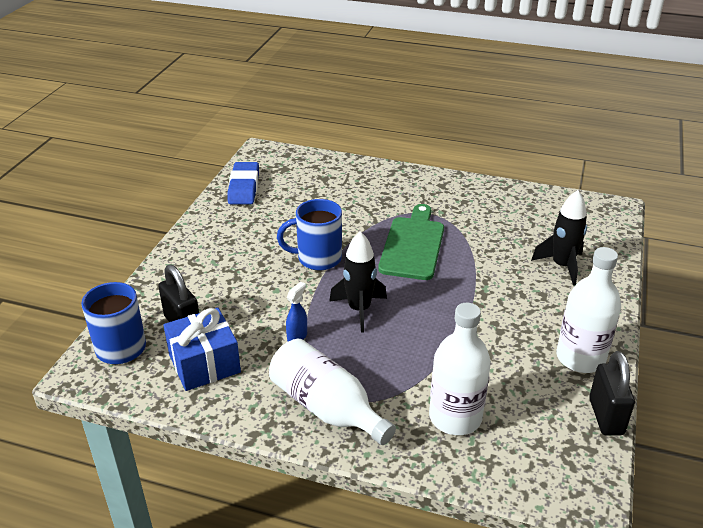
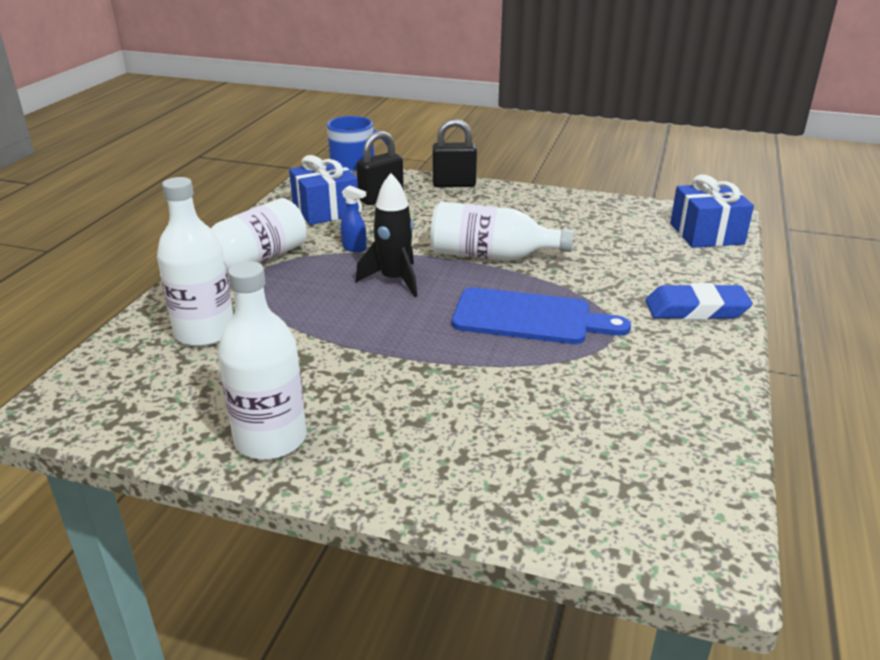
camera: 90 degrees right, 5 degrees down
blue eraser [228,162,259,204] -> blue eraser moved to [646,283,753,320]
blue mug [277,199,342,270] -> white bottle [430,202,574,261]
green cutting board [378,204,444,280] -> blue cutting board [452,287,631,344]
black rocket [531,190,587,286] -> none
black padlock [589,351,635,436] -> black padlock moved to [433,119,477,187]
none -> blue gift [670,174,754,248]

